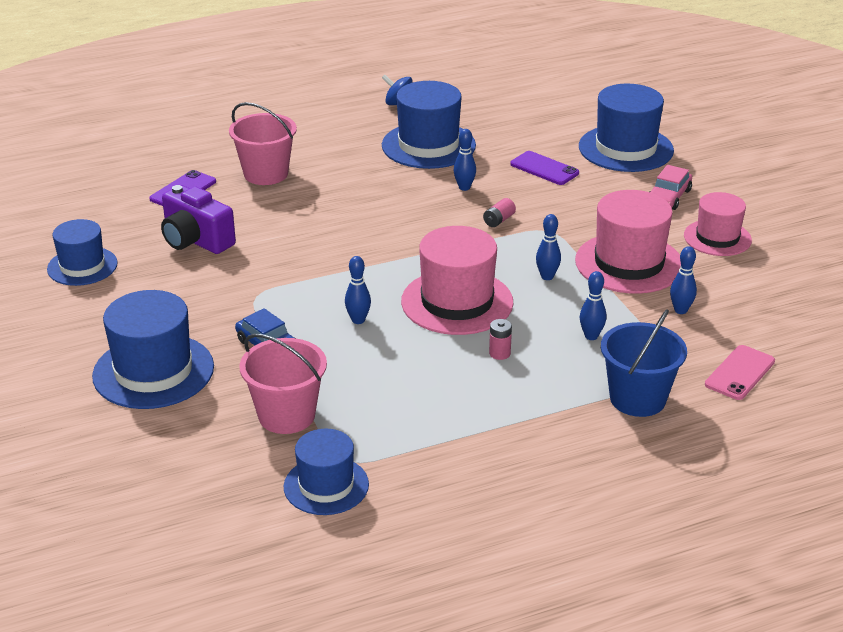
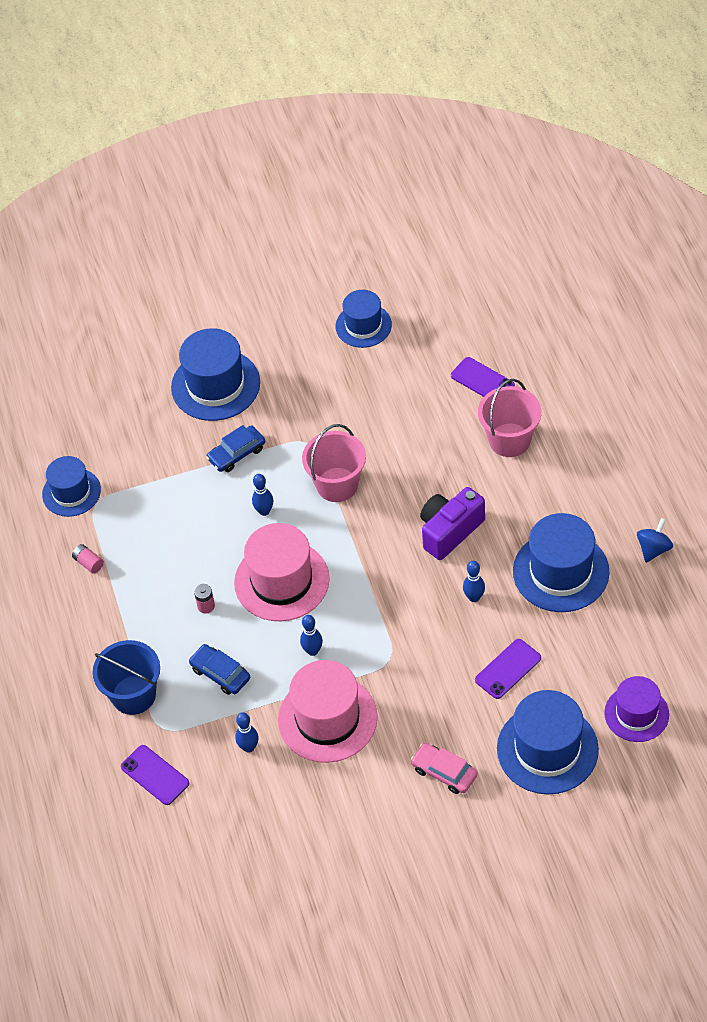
camera: 100 degrees right, 20 degrees up
purple camera [161,185,236,254] -> purple camera moved to [420,487,485,560]
pink bucket [239,334,327,434] -> pink bucket moved to [302,424,366,502]
pink battery [483,198,516,227] -> pink battery moved to [72,544,104,574]
blue bowling pin [580,271,606,340] -> blue car [189,644,250,695]
pink hat [684,192,752,256] -> none
pink phone [705,345,775,400] -> purple phone [121,745,189,805]
none -> purple hat [604,676,669,742]

